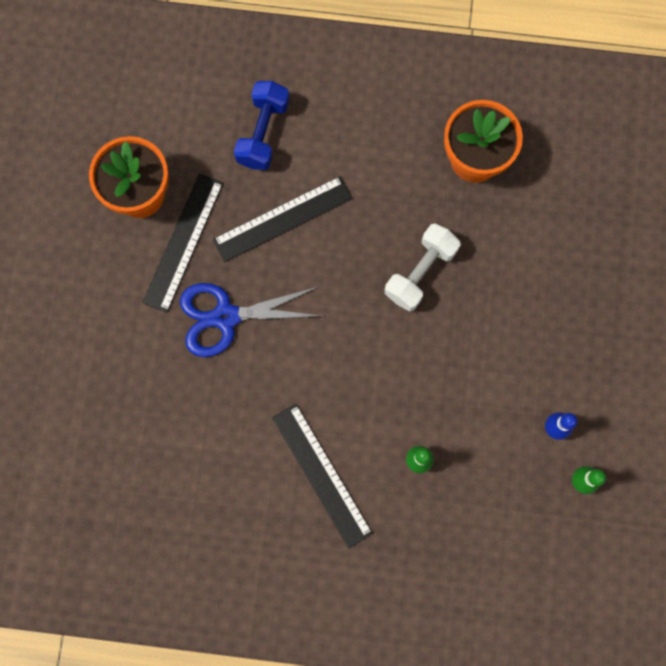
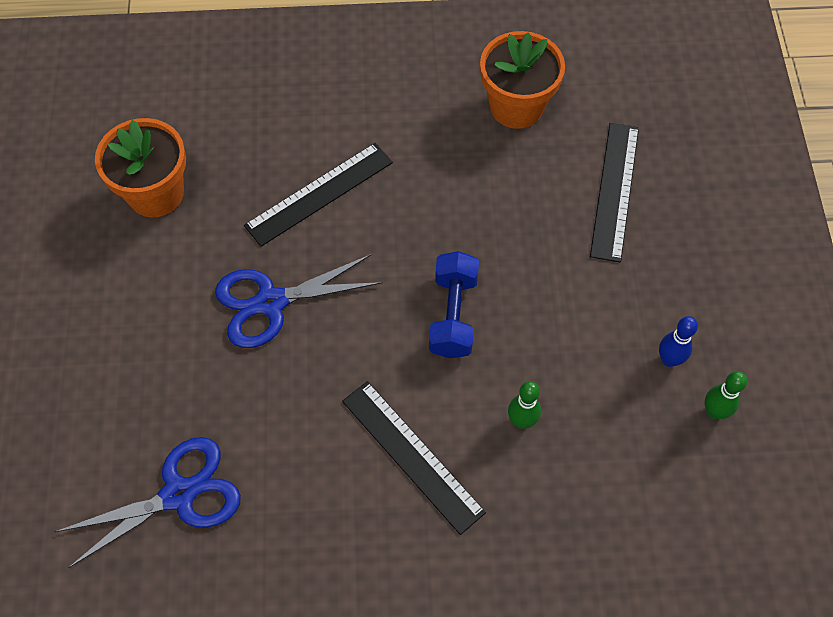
camera: 10 degrees left, 15 degrees down
black ruler [142,174,224,313] -> black ruler moved to [590,123,639,262]
blue dumbbell [234,81,290,170] -> blue dumbbell moved to [429,251,479,358]
white dumbbell [385,224,460,312] -> none
none -> blue scissors [55,437,241,568]

